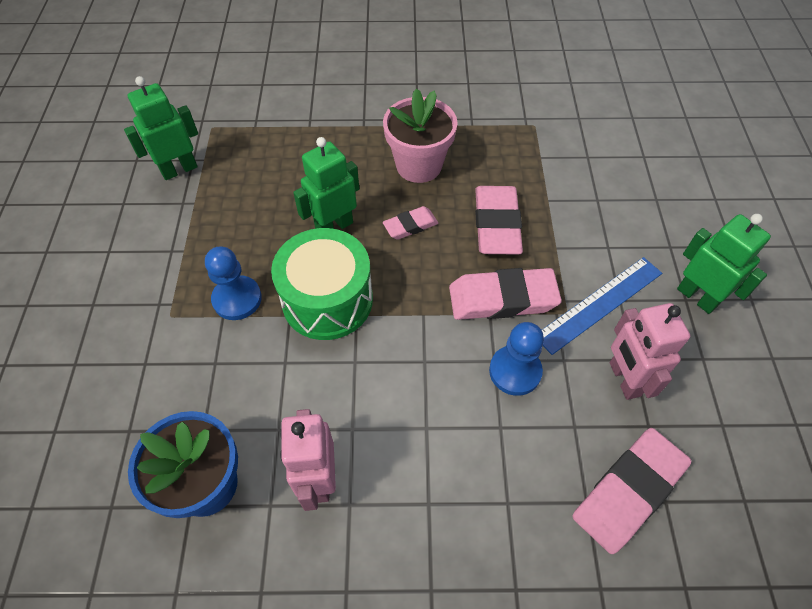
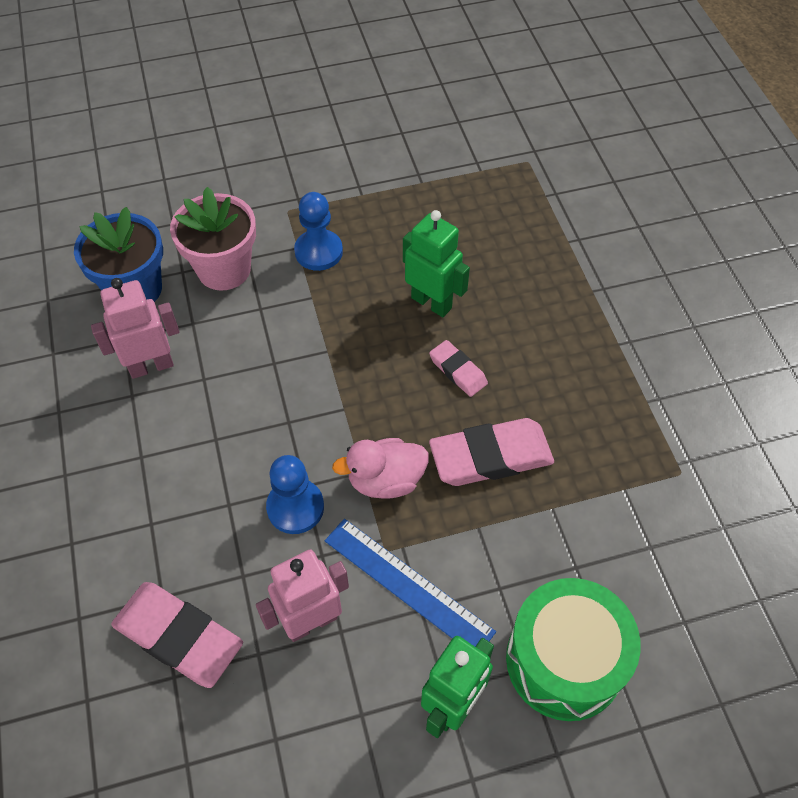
camera: 75 degrees right, 0 degrees up
green robot [124,76,198,180] -> none
green drum [271,228,373,340] -> green drum moved to [506,578,641,721]
pink flower pot [383,88,458,183] -> pink flower pot moved to [170,187,256,290]
pink eraser [449,268,562,320] -> pink duck [332,438,429,499]

